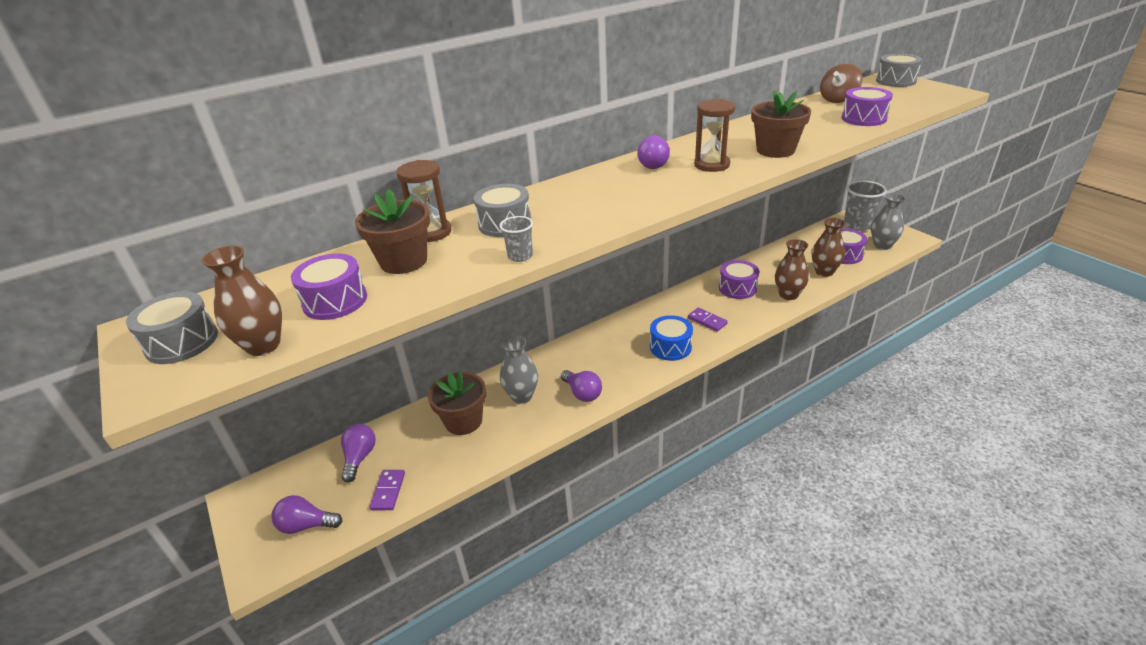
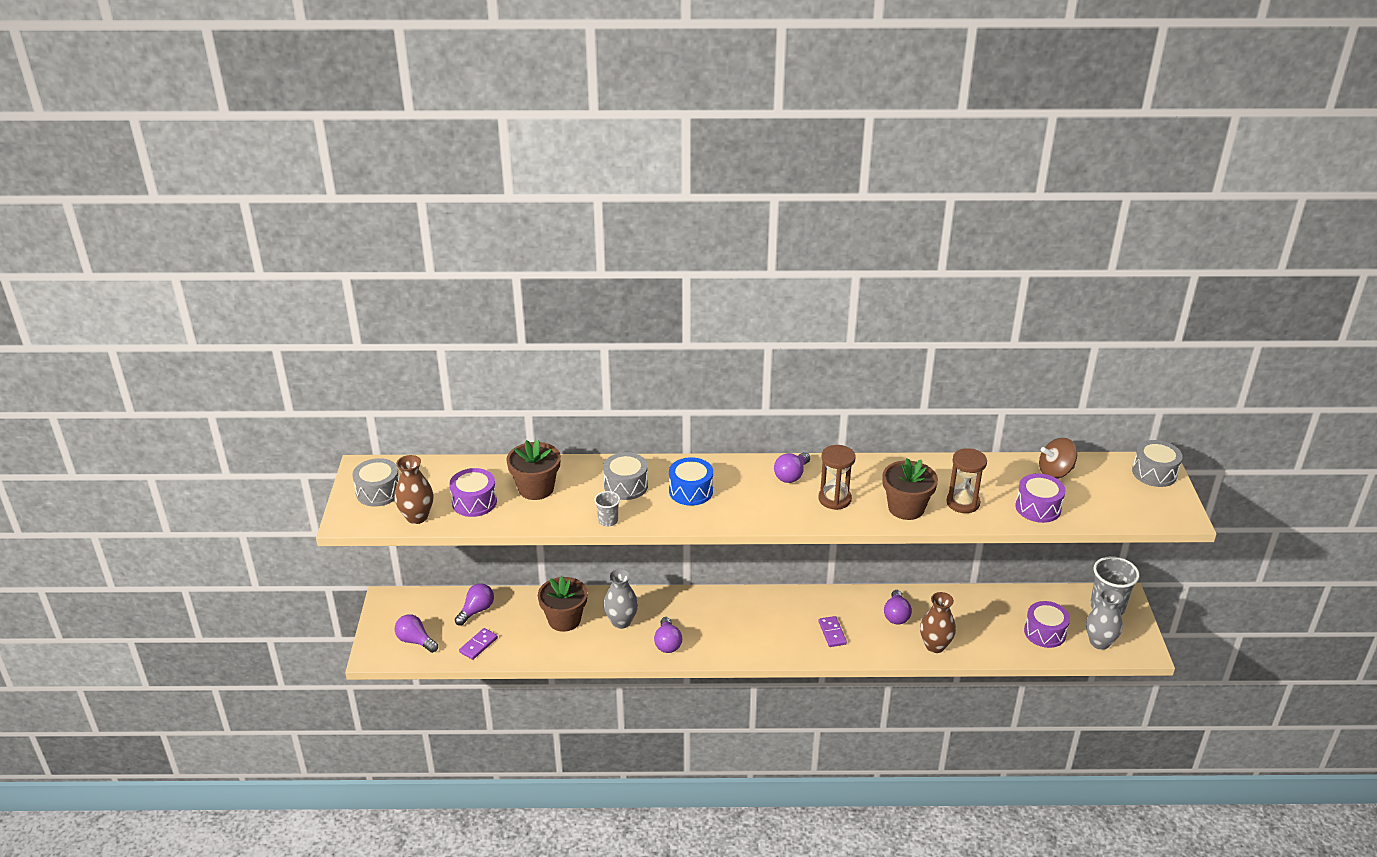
camera: 30 degrees right, 0 degrees up
brown hourglass [396,160,452,242] -> brown hourglass moved to [946,448,987,513]
blue drum [650,315,693,361] -> blue drum moved to [669,457,713,506]
purple drum [719,260,759,299] -> purple light bulb [884,590,912,625]
brown vase [812,218,845,277] -> none

